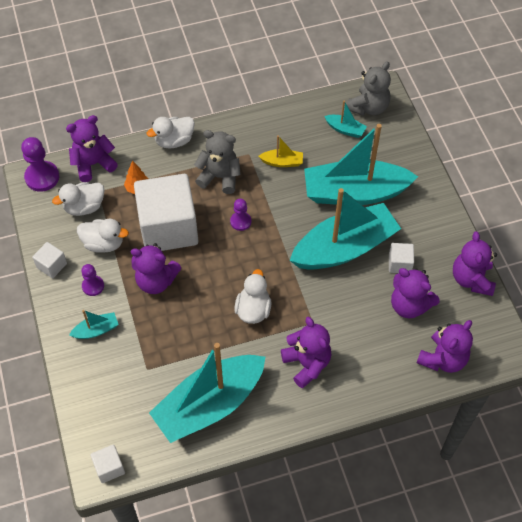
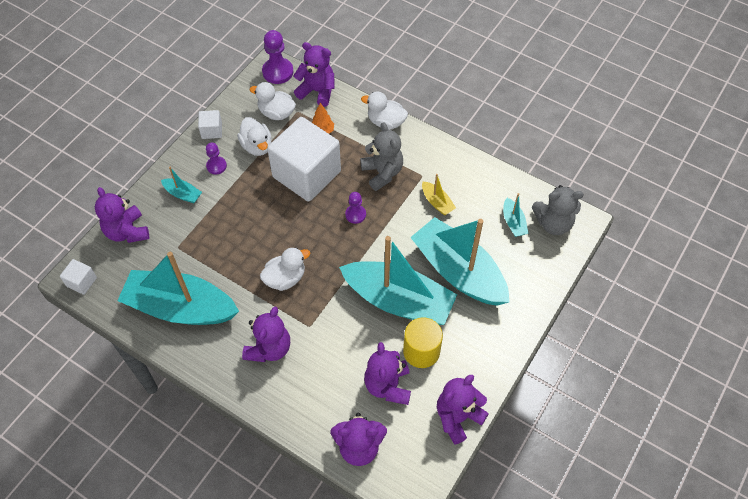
camera: 50 degrees right, 0 degrees up
purple teddy bear [131,243,181,294] -> purple teddy bear moved to [95,187,149,243]
white cube [389,243,414,273] -> yellow cylinder [403,317,443,368]

